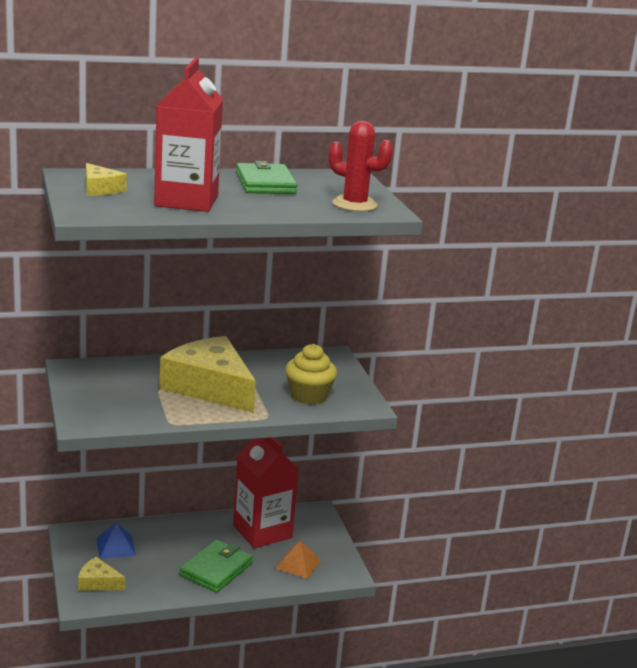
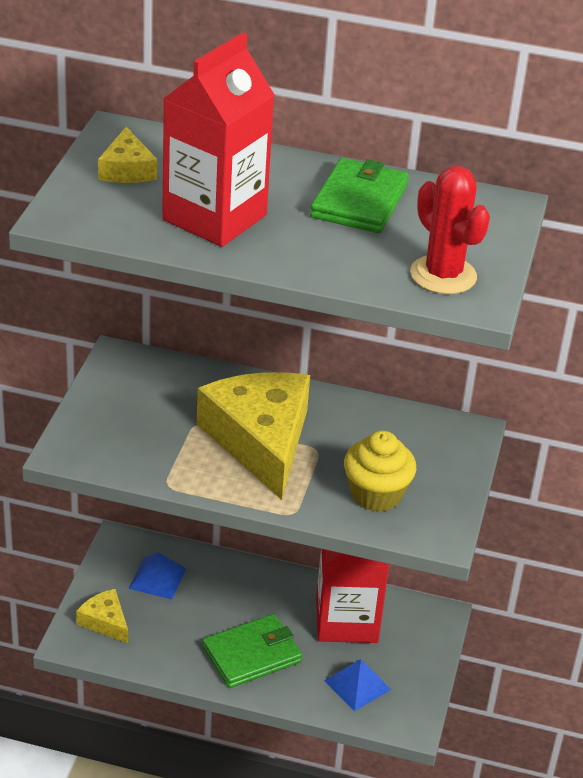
camera: 30 degrees right, 15 degrees up
orange pyramid [275,540,321,579] -> blue pyramid [324,659,391,711]

